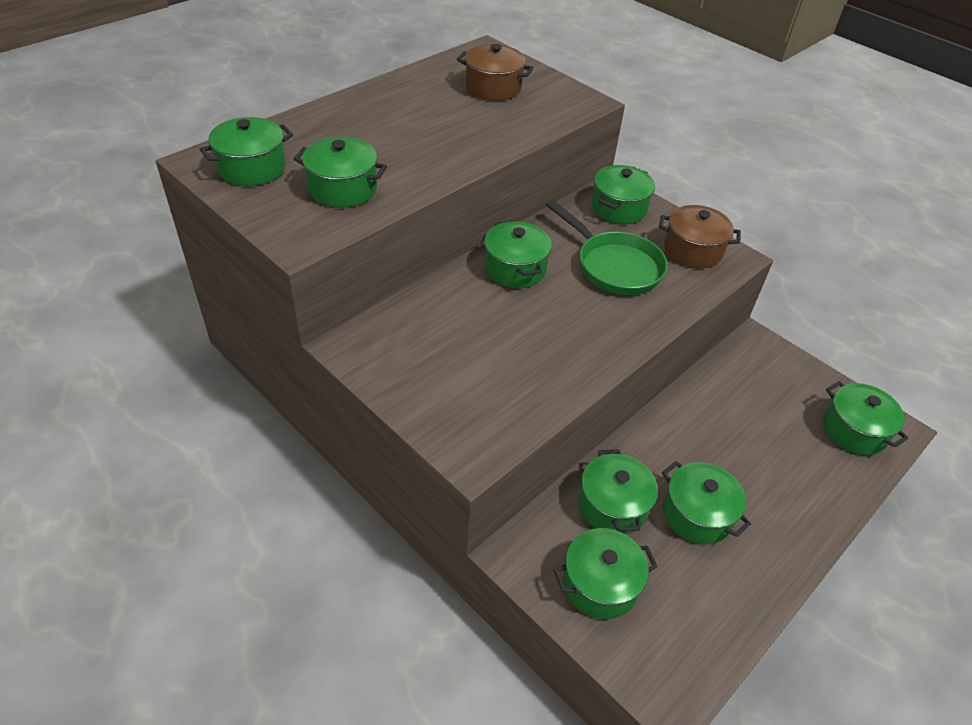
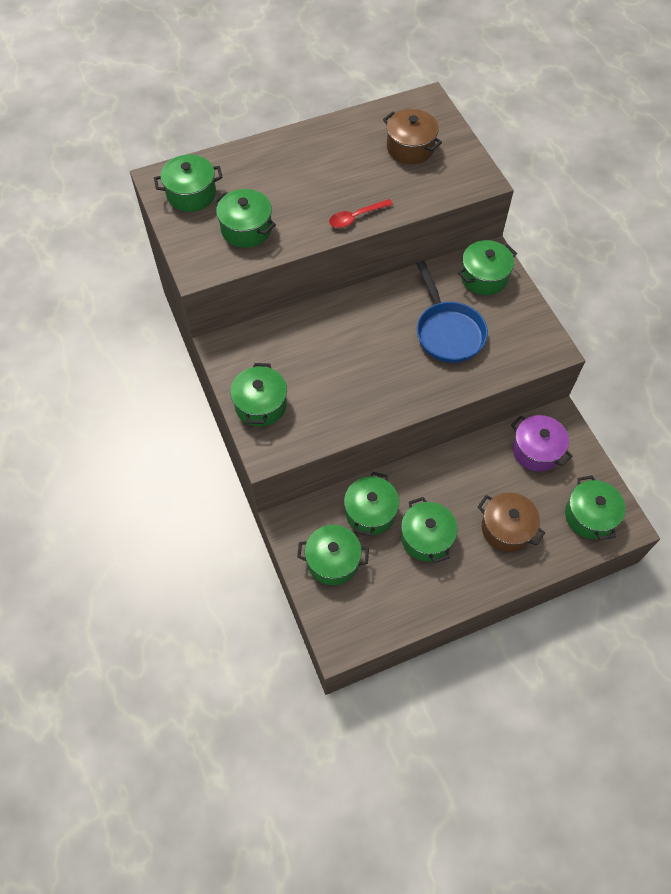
camera: 25 degrees right, 15 degrees up
green pot [484,220,552,288] -> green pot moved to [230,363,287,427]
green pan [545,200,668,295] -> blue pan [417,261,488,363]
brown pot [659,205,741,268] -> brown pot moved to [478,493,545,552]
none -> red spoon [329,199,393,228]
none -> purple pot [511,415,572,472]

